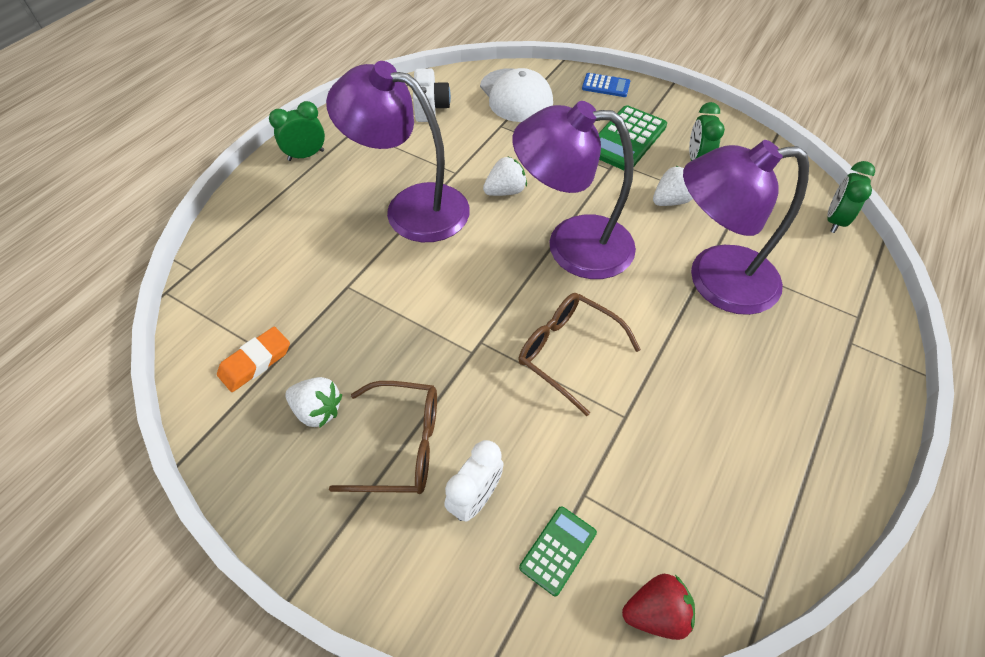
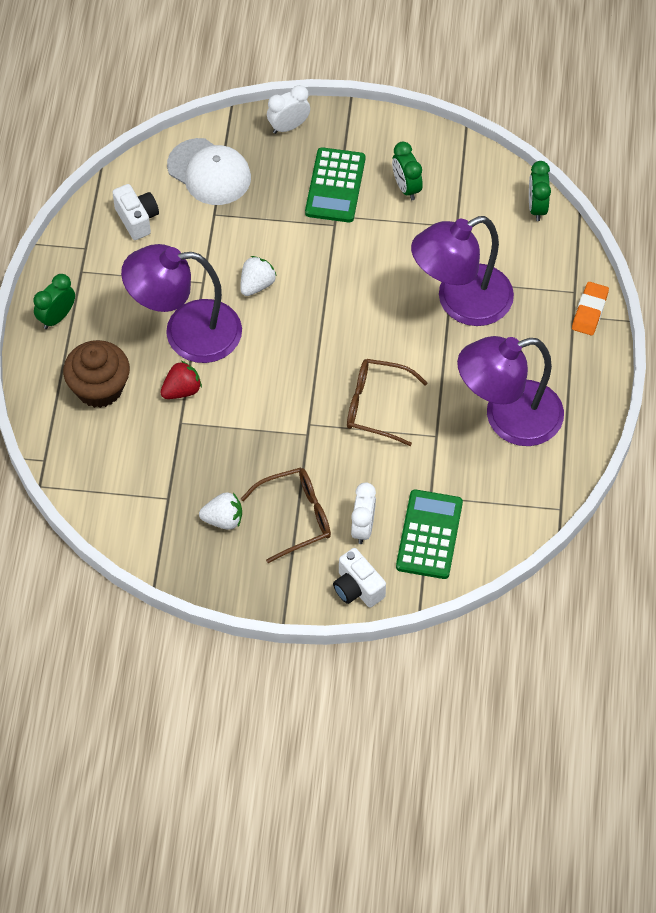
camera: 25 degrees left, 5 degrees up
orange eraser [217,327,290,392] -> orange eraser moved to [572,282,609,335]
purple lamp [513,101,636,279] -> purple lamp moved to [457,336,564,446]
green calculator [519,506,597,596] -> green calculator [396,490,463,579], size x1.75
blue calculator [582,73,630,97] -> white clock [267,85,310,134]
red strawberry [622,574,695,640] -> red strawberry moved to [160,361,202,399]
white strawberry [653,165,693,206] -> none
none -> brown cupcake [63,340,130,408]
none -> white camera [333,548,386,608]

